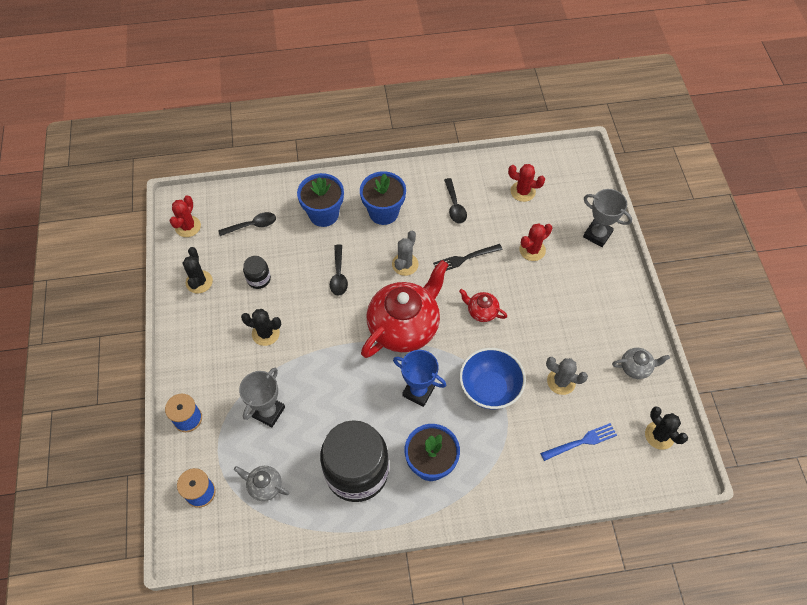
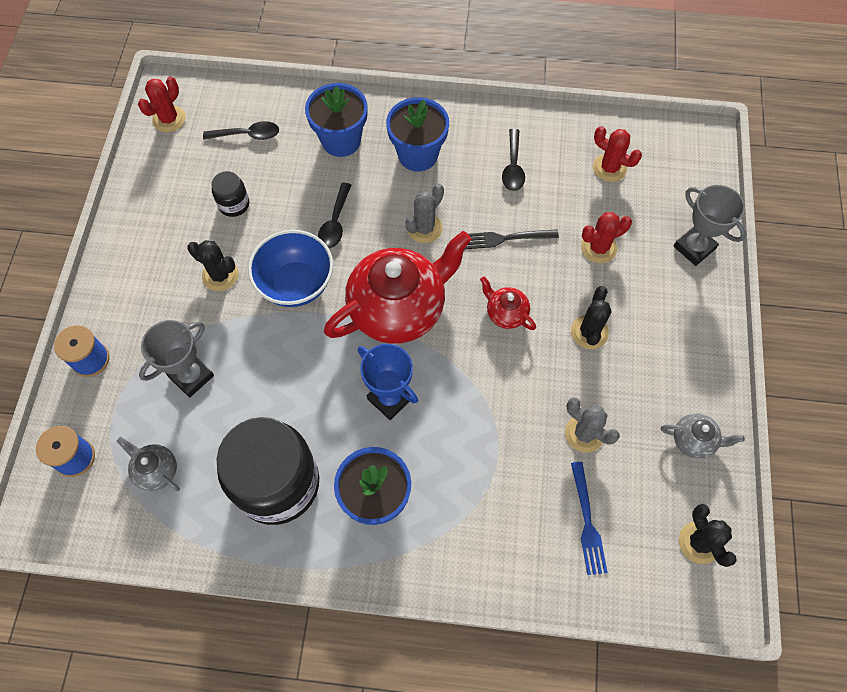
camera: 15 degrees right, 5 degrees up
black cactus [183,247,213,294] -> black cactus moved to [571,286,612,349]
blue bowl [459,348,526,409] -> blue bowl moved to [248,230,333,307]
blue fork [540,423,617,461] -> blue fork turned 90 degrees clockwise [571,462,608,575]

